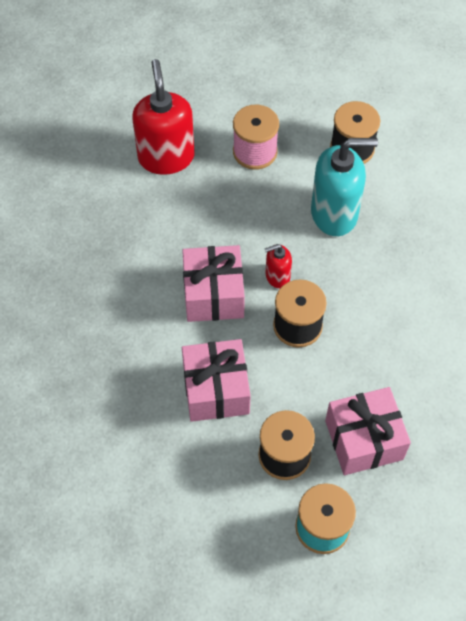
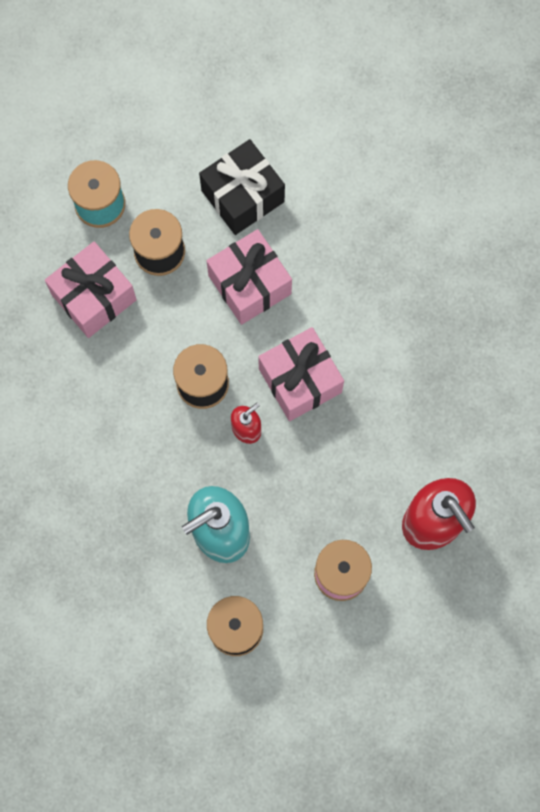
camera: 155 degrees right, 15 degrees up
none -> black gift [199,139,285,235]

